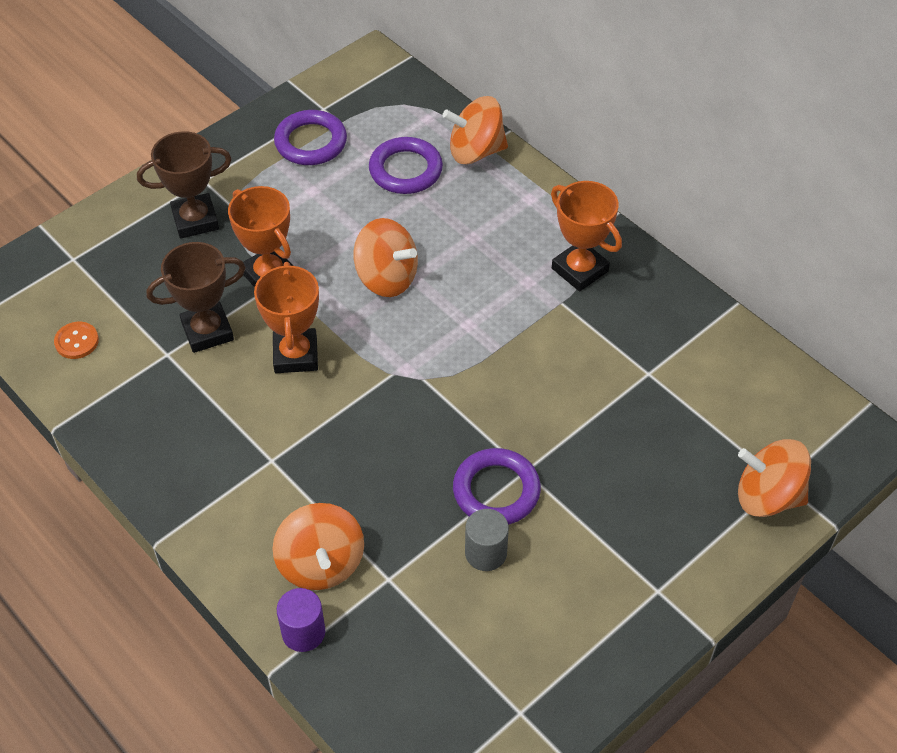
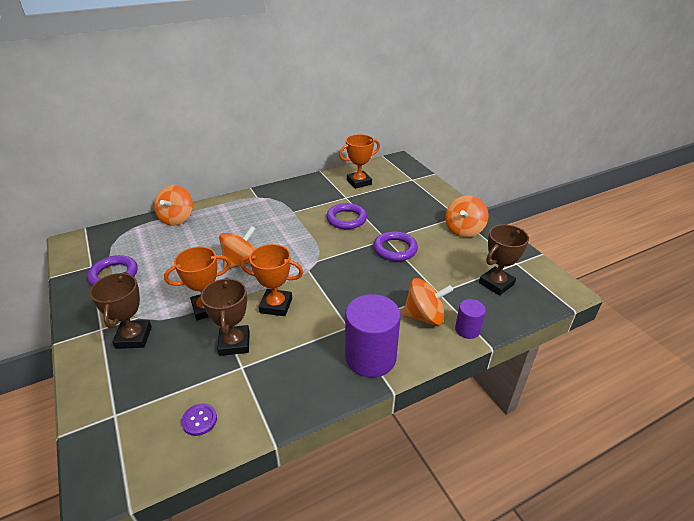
camera: 75 degrees left, 15 degrees down
orange button [54,322,99,359] -> purple button [181,404,217,436]
purple ring [369,137,443,194] -> purple ring moved to [326,203,367,229]
grey cylinder [465,509,509,571] -> none
orange trophy [551,181,622,292] -> orange trophy moved to [339,134,380,189]
orange spinning top [738,439,811,517] -> orange spinning top moved to [446,195,488,237]
none -> purple cylinder [345,294,401,378]
none -> brown trophy [479,224,529,296]

